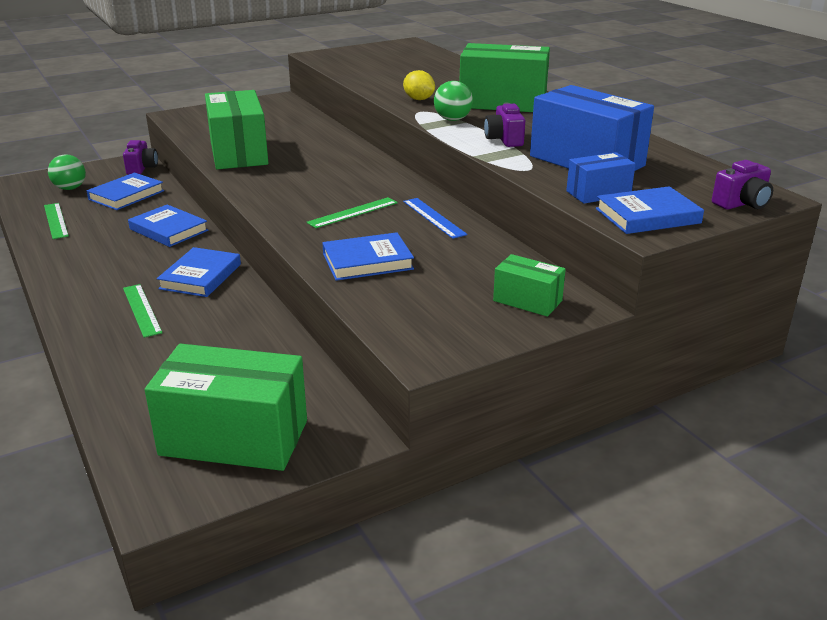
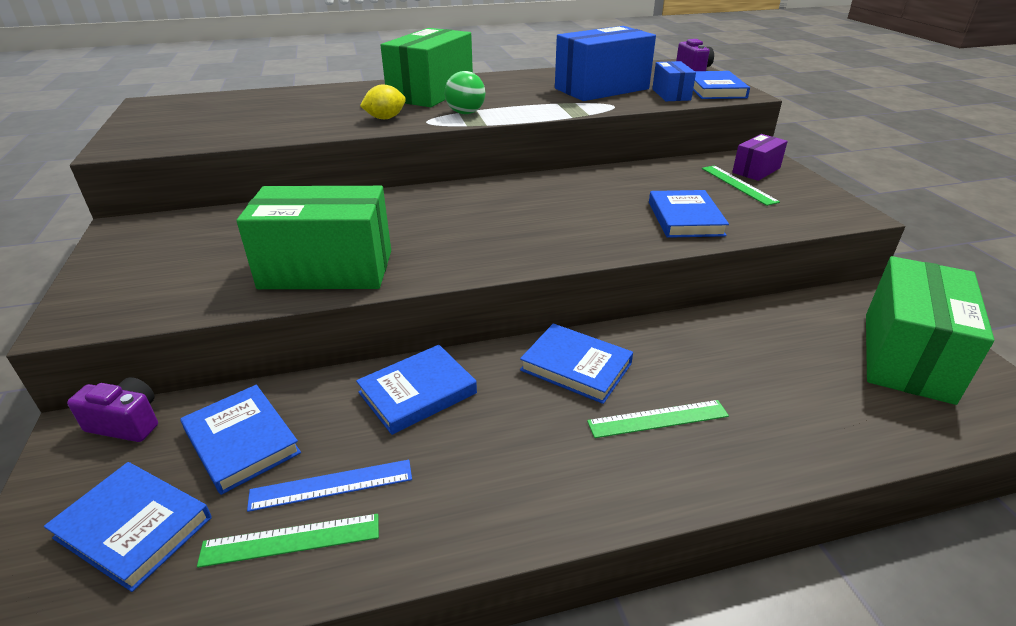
camera: 75 degrees left, 5 degrees up
green ball [48,154,86,190] -> blue book [44,462,212,592]
green ruler [307,197,398,228] -> green ruler moved to [702,166,780,206]
blue ruler [403,198,468,239] -> blue ruler moved to [247,460,412,512]
purple camera [484,103,525,147] -> none
green box [493,254,566,317] -> purple box [732,134,788,181]

